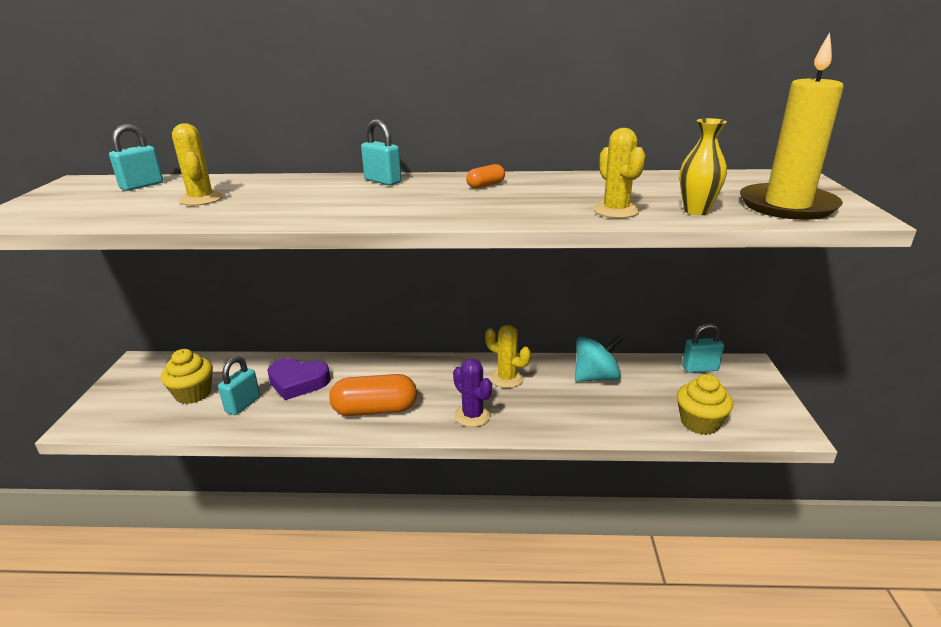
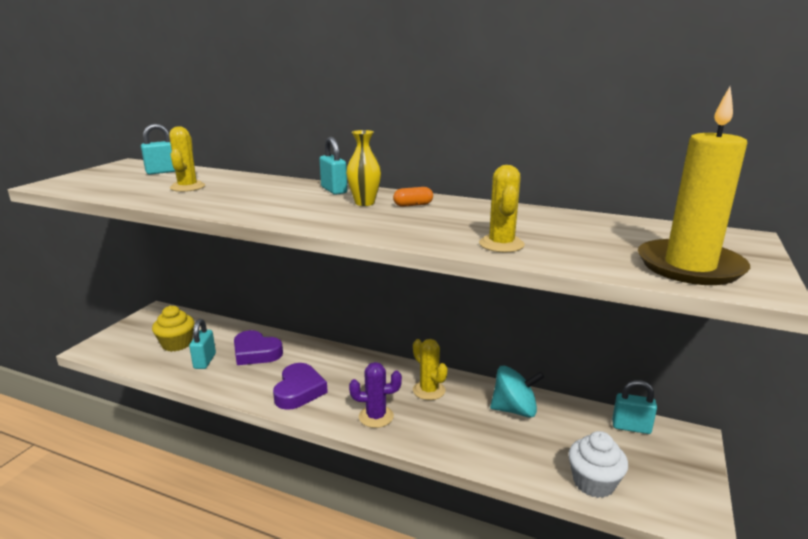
camera: 20 degrees right, 5 degrees down
turquoise padlock [218,356,260,415] -> turquoise padlock turned 45 degrees counterclockwise [189,319,216,369]
orange capsule [329,374,417,416] -> purple heart [273,363,328,410]
purple cactus [453,359,492,427] -> purple cactus turned 75 degrees counterclockwise [349,362,402,428]
yellow cupcake [677,374,733,435] -> white cupcake [568,431,628,498]
yellow vase [680,118,727,215] -> yellow vase moved to [346,130,382,206]

